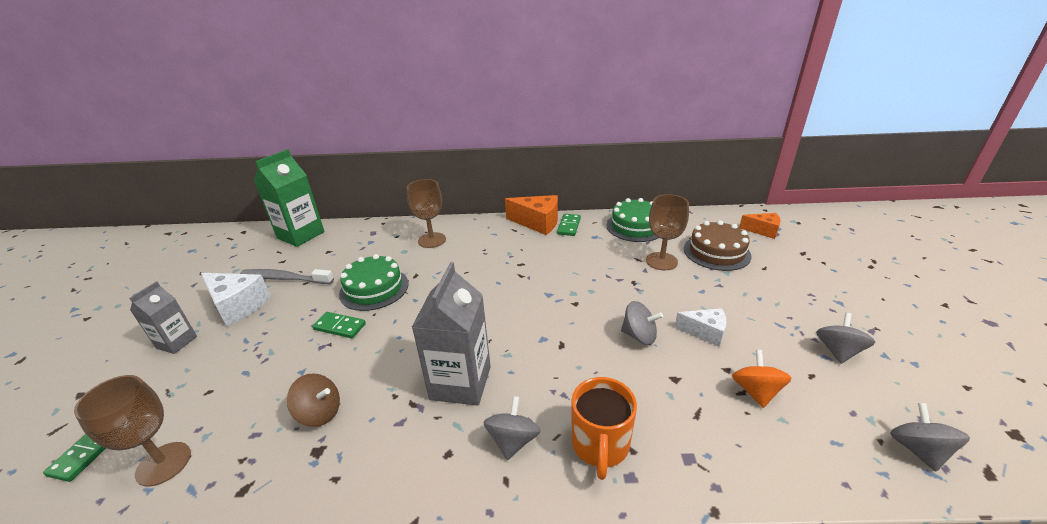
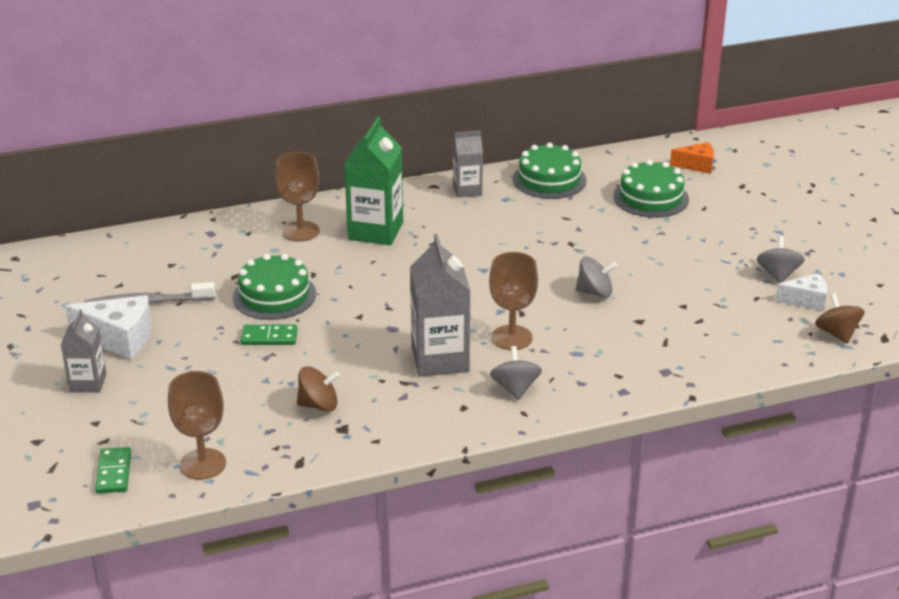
camera: 20 degrees left, 0 degrees up
green carton [254,149,325,247] -> green carton moved to [344,117,403,245]
orange cheese [505,195,558,235] -> none
green domino [557,214,581,236] -> grey carton [453,131,483,198]
orange mug [572,377,637,480] -> none
brown goblet [646,194,689,270] -> brown goblet moved to [489,252,538,350]
white cheese [675,308,727,346] -> white cheese moved to [775,273,828,311]
brown cake [684,220,751,271] -> green cake [613,160,689,218]
orange spinning top [732,350,792,408] -> none
grey spinning top [890,403,970,472] -> brown spinning top [815,293,865,344]

